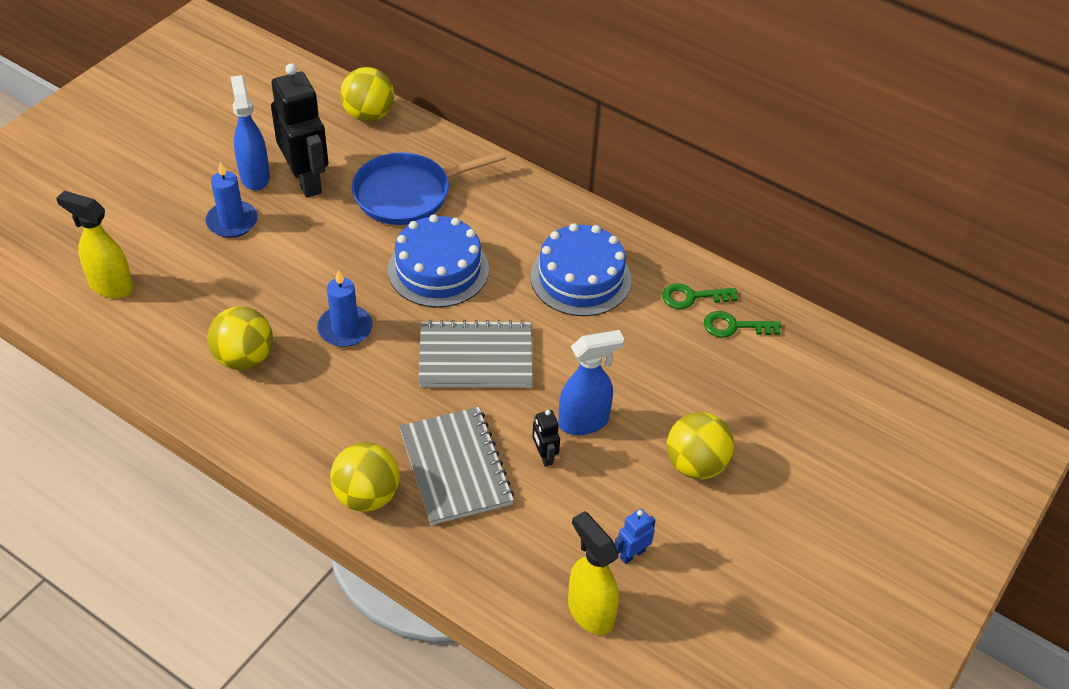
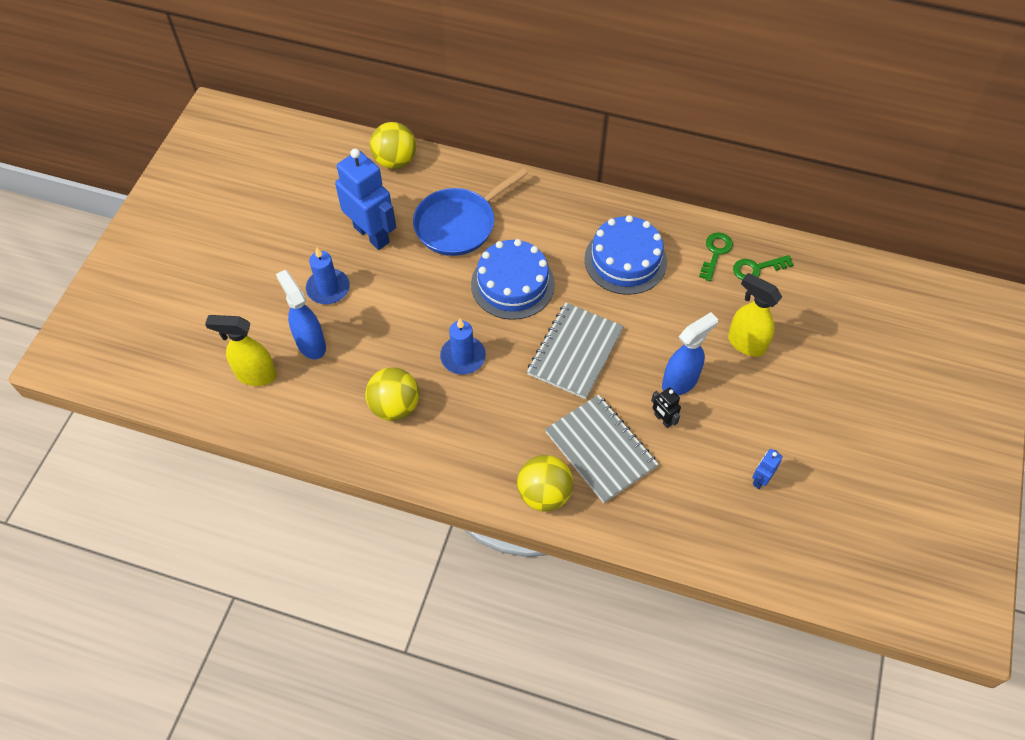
camera: 15 degrees left, 10 degrees up
blue spray bottle [231,75,270,190] -> blue spray bottle moved to [276,270,326,359]
black robot [271,63,329,198] -> blue robot [335,149,396,250]
grey notebook [418,320,533,388] -> grey notebook turned 45 degrees counterclockwise [527,303,624,399]
yellow spray bottle [568,511,619,635] -> yellow spray bottle moved to [728,273,782,357]
green key [662,283,737,309] -> green key turned 135 degrees clockwise [699,232,733,281]
yellow ball [667,412,734,479] -> none

